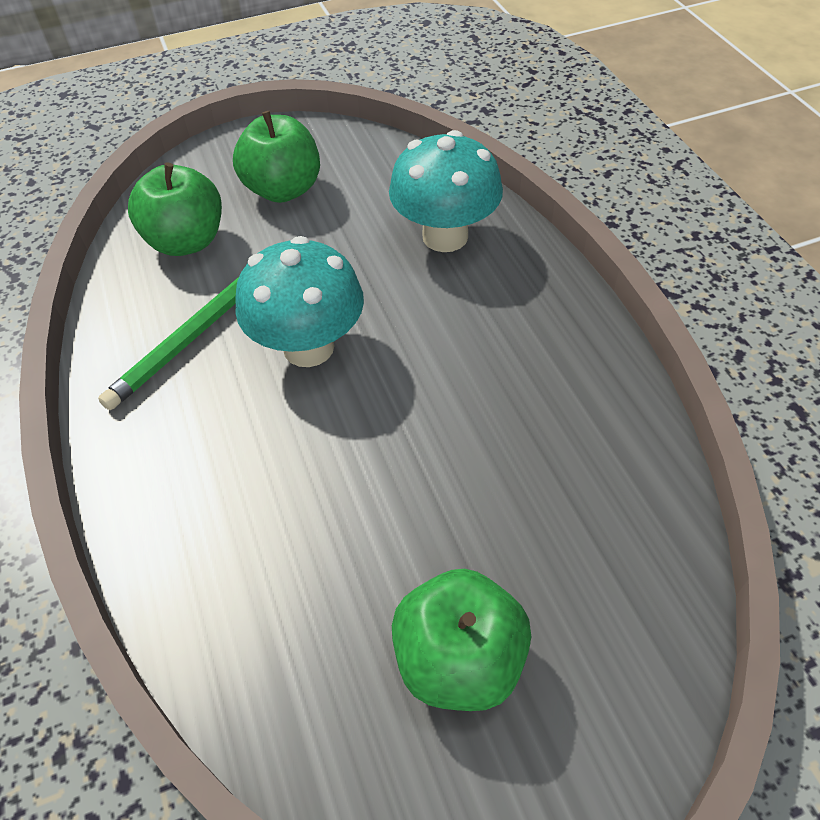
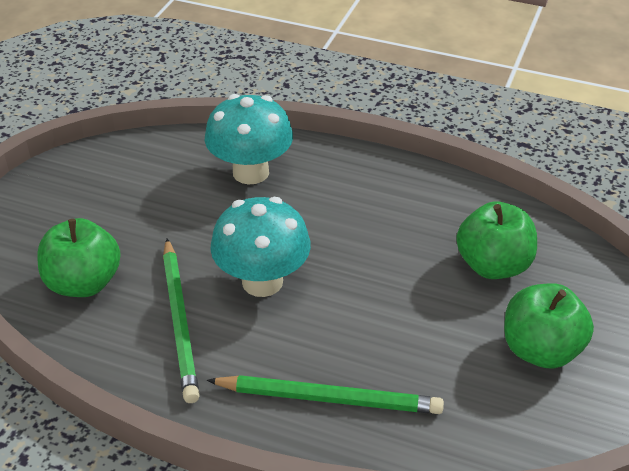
camera: 50 degrees left, 10 degrees down
green apple [233,111,320,203] -> green apple moved to [456,202,537,279]
none -> green pencil [207,375,444,414]

